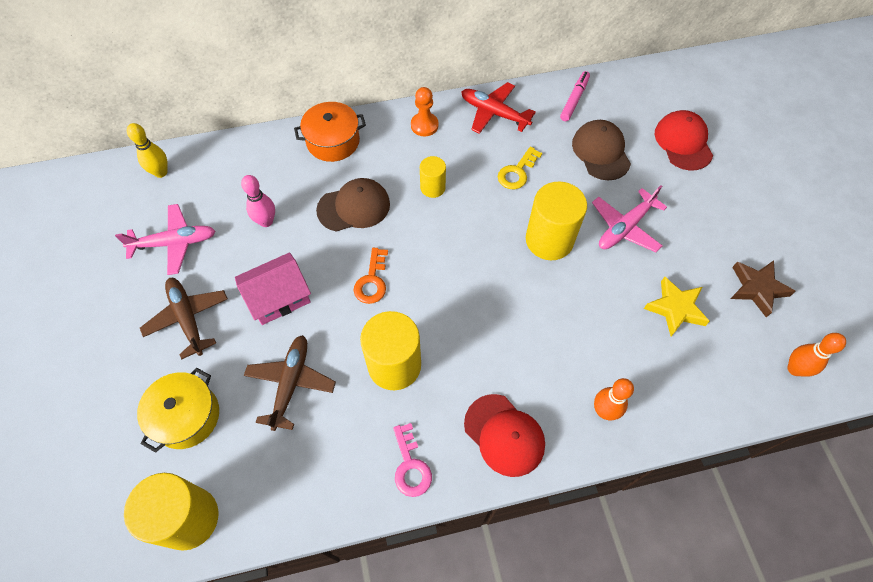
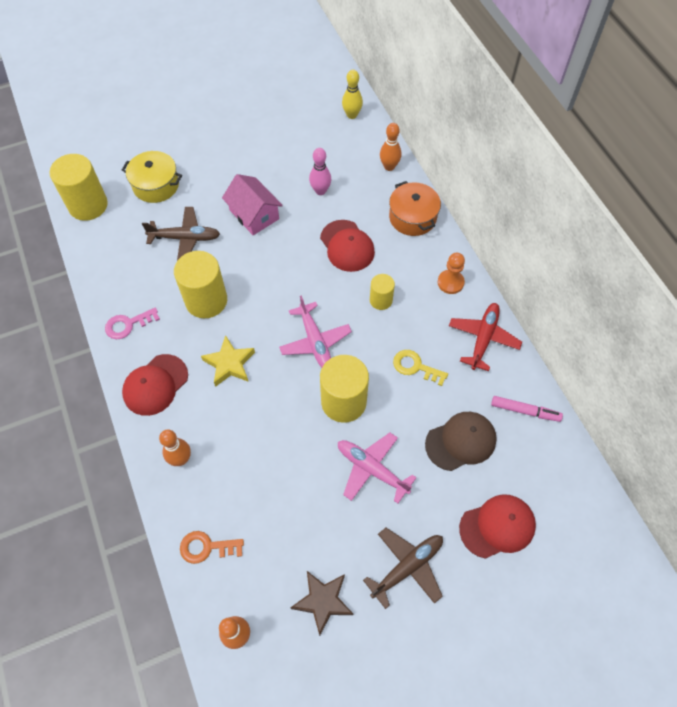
camera: 80 degrees right, 0 degrees up
pink plane [115,204,215,275] -> pink plane moved to [279,295,352,368]
brown plane [140,278,228,359] -> brown plane moved to [363,528,443,609]
brown cap [316,178,390,232] -> red cap [320,220,375,272]
orange key [354,248,388,304] -> orange key moved to [180,531,244,564]
yellow star [644,277,710,336] -> yellow star moved to [201,335,255,387]
none -> orange bowling pin [380,123,401,171]

